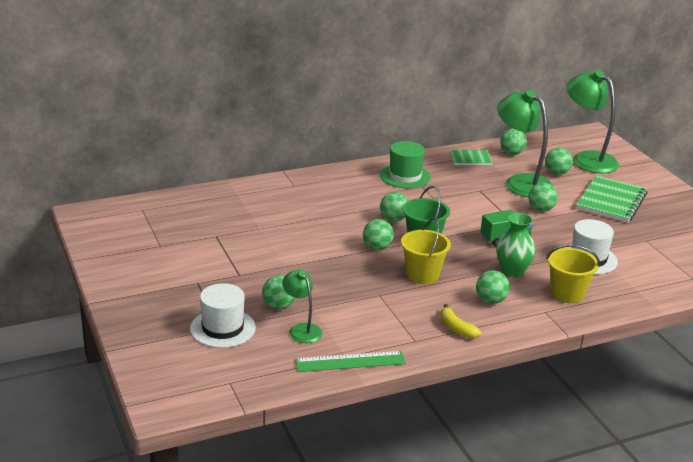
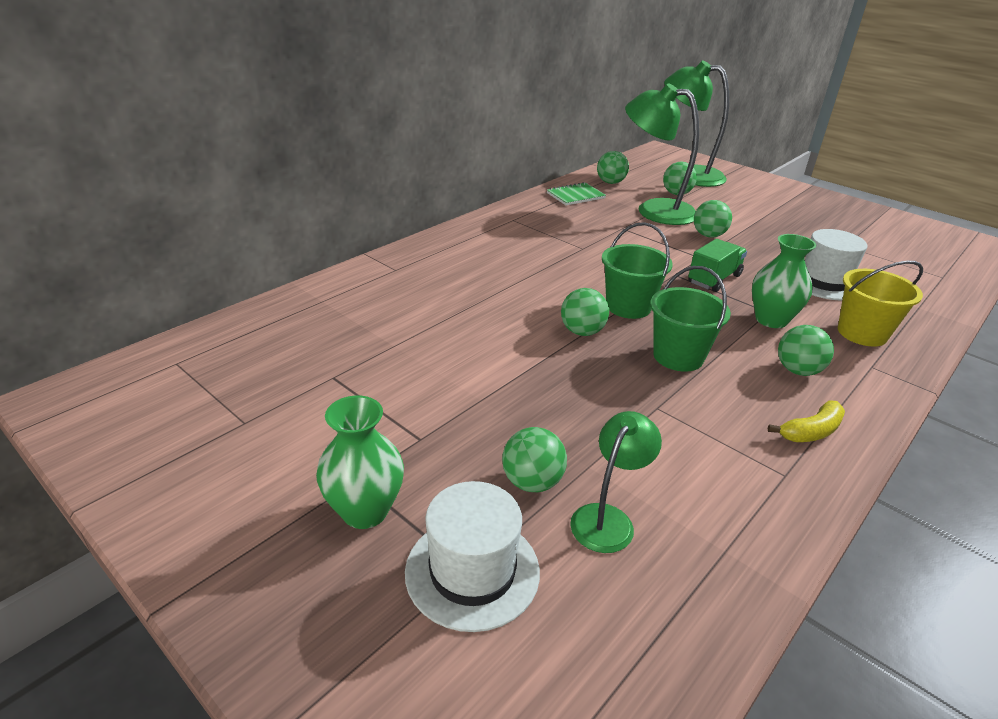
camera: 25 degrees left, 5 degrees up
green lamp [282,270,322,343] -> green lamp turned 90 degrees clockwise [570,411,662,553]
green ruler [295,351,406,372] -> none
green hat [380,141,431,188] -> none
green ball [380,192,408,222] -> none
yellow bucket [401,218,451,284] -> green bucket [650,266,731,372]
yellow banana [440,304,481,339] -> yellow banana turned 60 degrees counterclockwise [768,400,845,442]
green notebook [576,176,647,222] -> none
none -> green vase [316,396,404,529]

